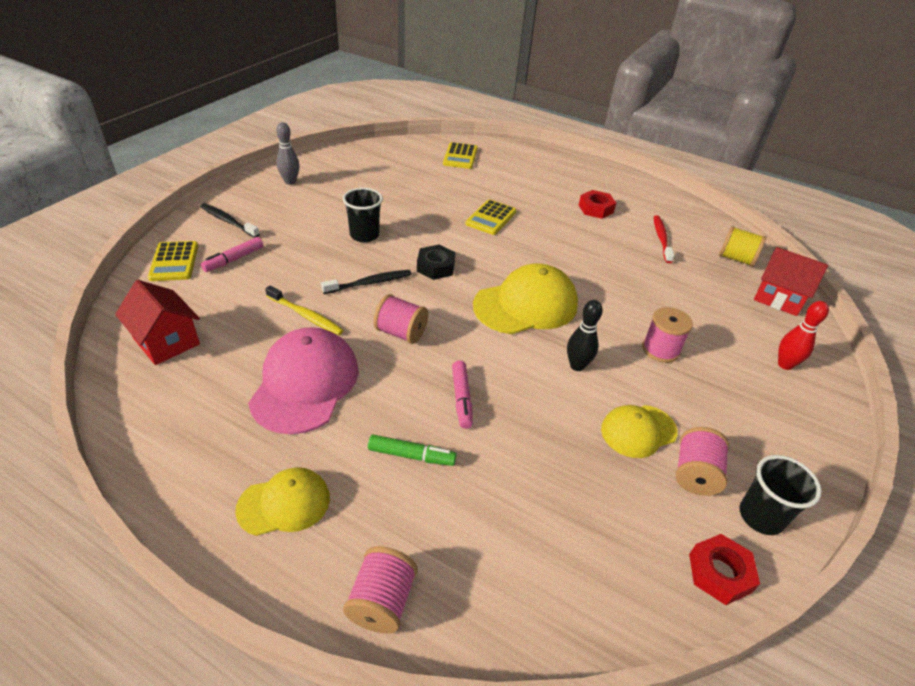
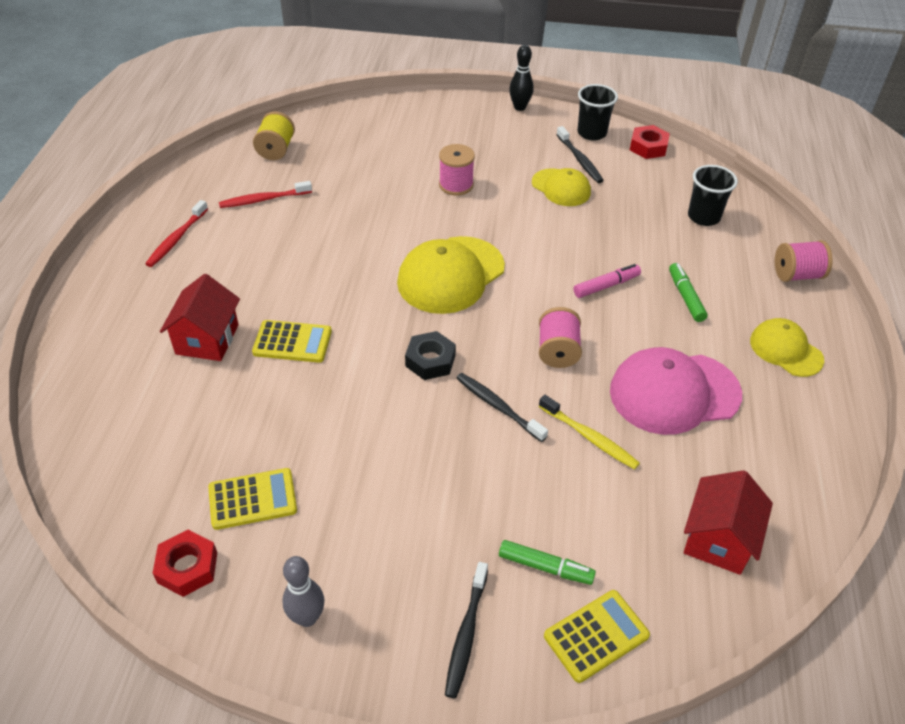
camera: 110 degrees left, 5 degrees up
pink marker [201,237,263,272] -> green marker [499,540,596,585]
yellow toothbrush [265,285,344,335] -> yellow toothbrush turned 120 degrees clockwise [539,395,640,470]
black cup [343,188,383,243] -> black cup moved to [688,165,738,226]
yellow calculator [443,142,477,169] -> yellow calculator moved to [208,468,297,530]
yellow cap [473,263,578,334] -> yellow cap turned 90 degrees counterclockwise [397,236,505,314]
black bowling pin [567,300,603,371] -> black bowling pin moved to [509,45,533,111]
red nut [579,190,616,219] -> red nut moved to [153,530,217,597]
pink spool [676,427,729,496] -> black toothbrush [556,126,604,183]
red house [754,247,828,316] -> red house moved to [160,274,240,361]
red bowling pin [778,301,829,370] -> none
none -> red toothbrush [145,200,208,267]

